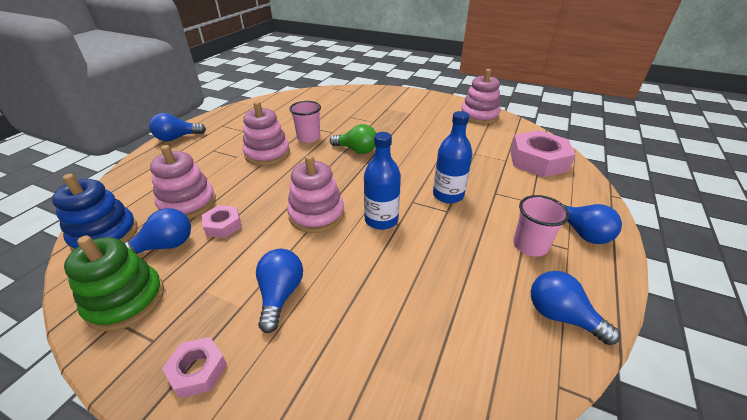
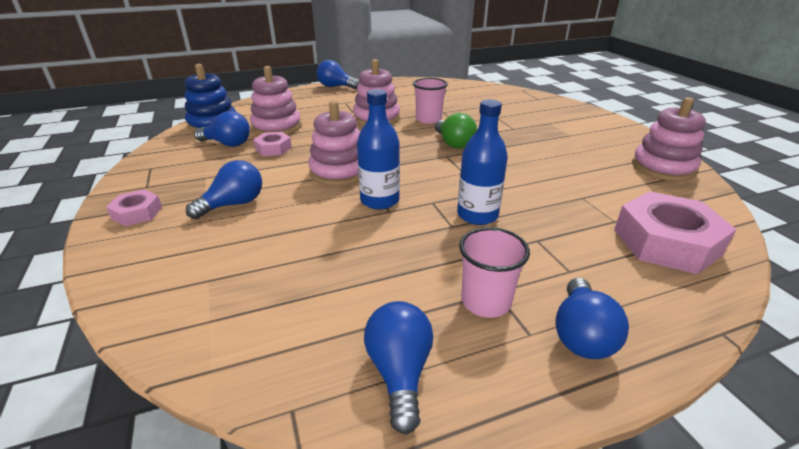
camera: 45 degrees right, 5 degrees down
green stacking toy [64,236,164,331] -> none

